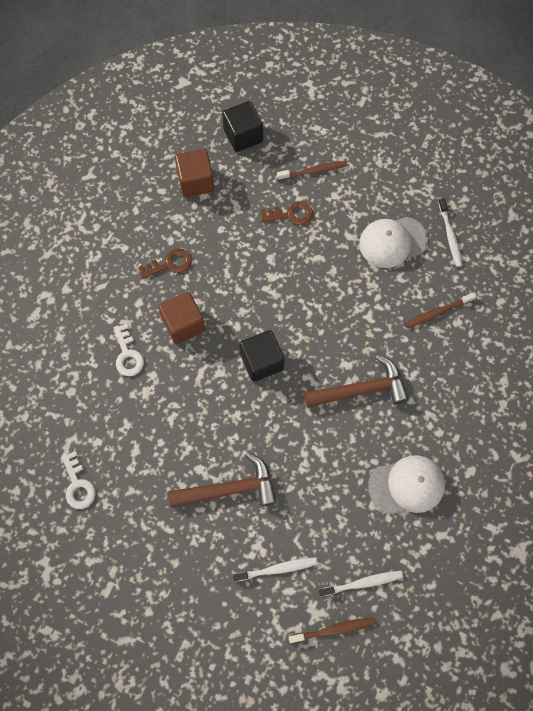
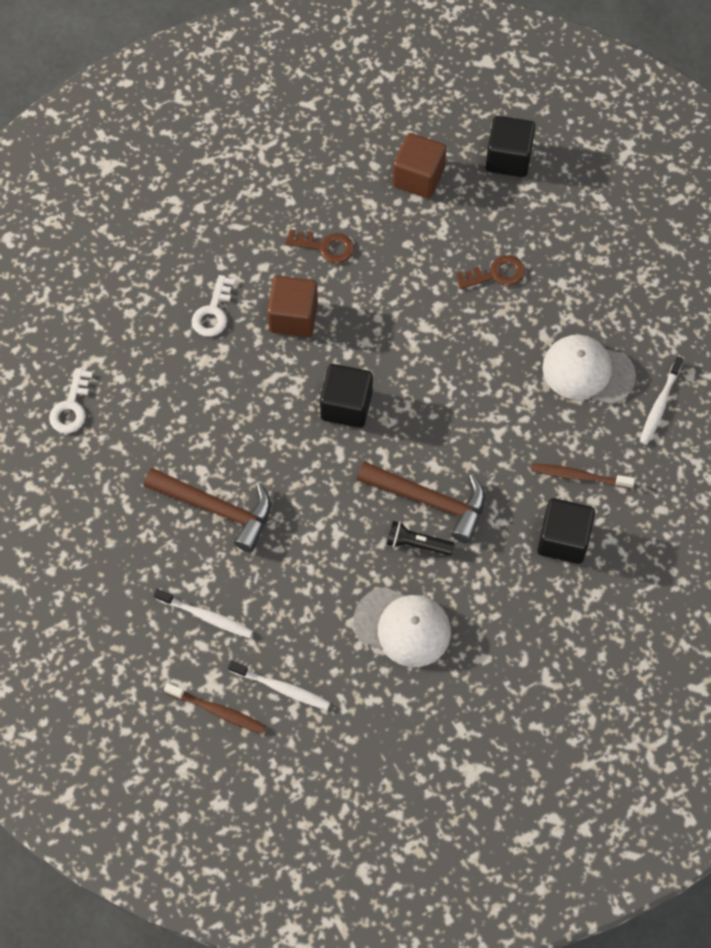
camera: 35 degrees right, 5 degrees down
brown key [261,201,313,225] -> brown key turned 45 degrees counterclockwise [456,255,525,289]
brown toothbrush [277,161,347,180] -> none
none -> black flashlight [387,521,455,556]
none -> black cube [537,498,595,564]

